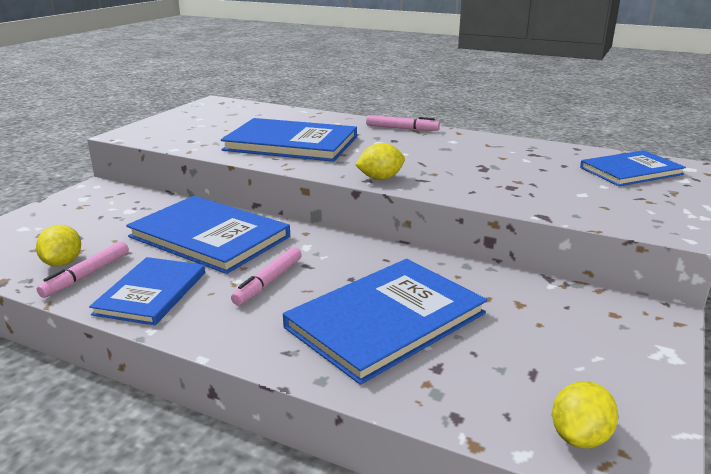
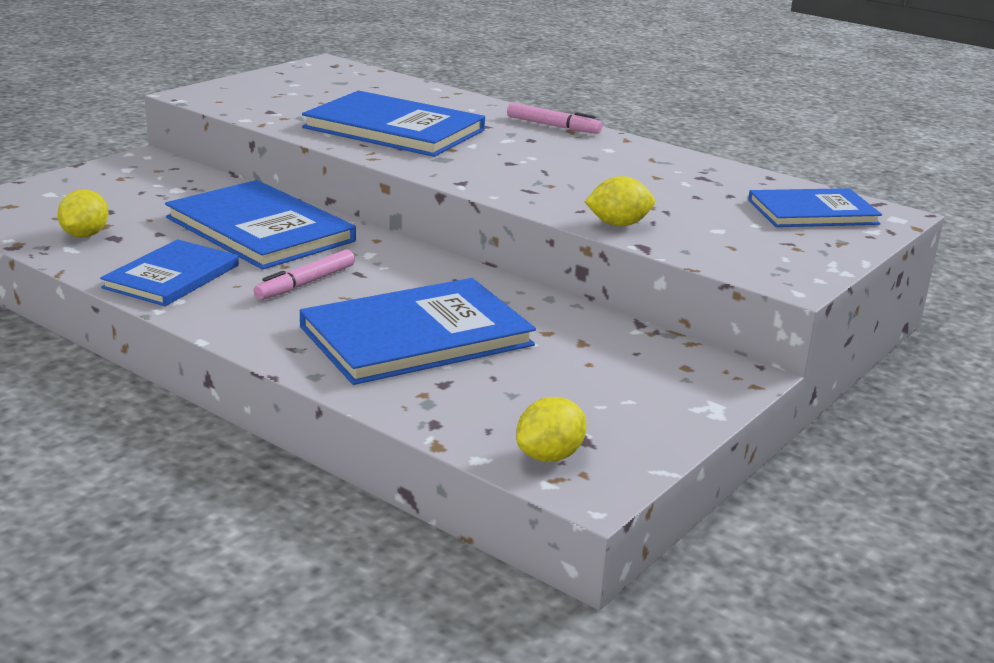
camera: 10 degrees right, 0 degrees up
pink marker [37,241,129,298] -> none
yellow lemon [355,143,405,180] -> yellow lemon moved to [585,176,655,227]

